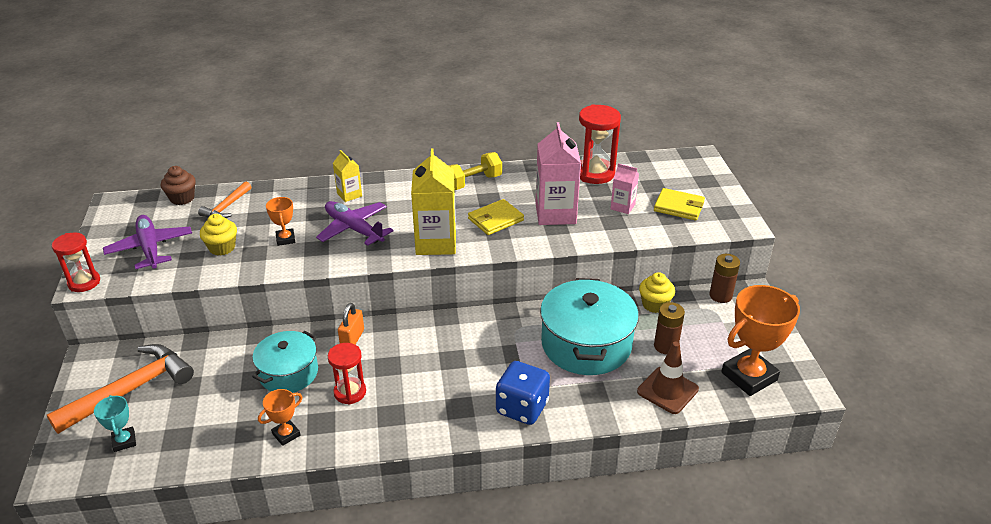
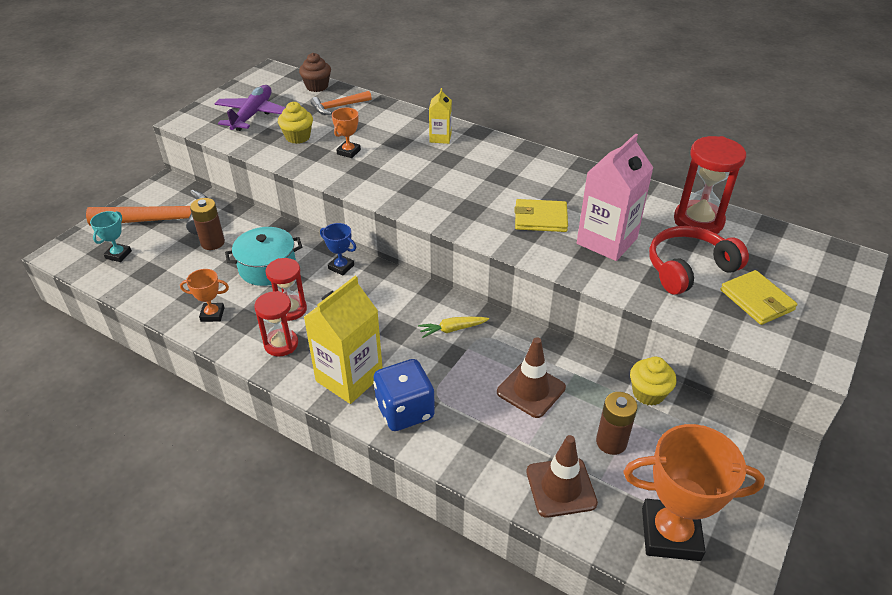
camera: 40 degrees right, 5 degrees up
red hourglass [52,232,100,292] -> red hourglass moved to [254,291,298,357]
purple plane [316,201,393,246] -> none
orange padlock [338,303,364,345] -> blue trophy [320,223,356,275]
yellow carton [411,148,456,255] -> yellow carton moved to [304,276,383,404]
yellow dumbbell [449,152,502,190] -> none
turquoise pot [540,278,639,375] -> brown traffic cone [497,337,566,418]
pink carton [610,163,639,214] -> red headphones [649,226,749,295]
brown battery [709,254,740,303] -> brown battery moved to [190,198,225,250]
none -> yellow carrot [418,317,489,338]

